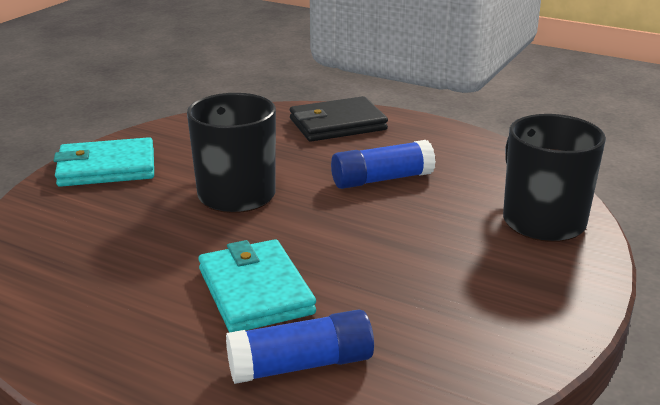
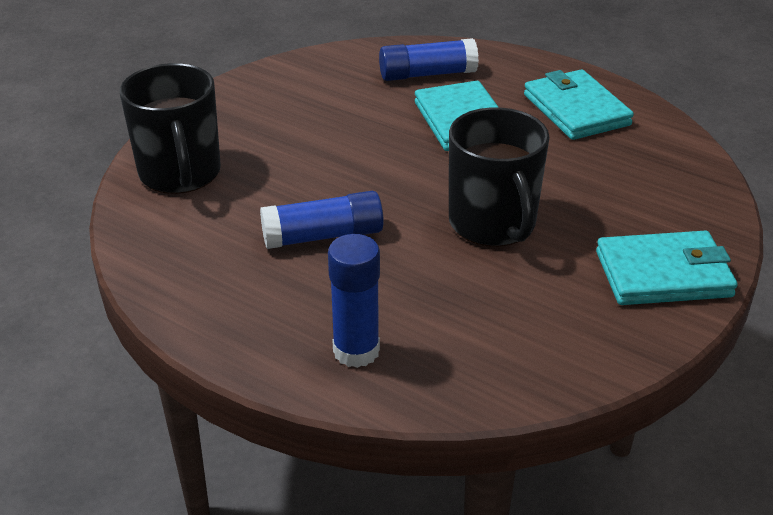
camera: 175 degrees left, 10 degrees up
black wallet [290,96,388,142] -> blue glue stick [328,234,380,368]
none -> turquoise wallet [524,69,634,140]

